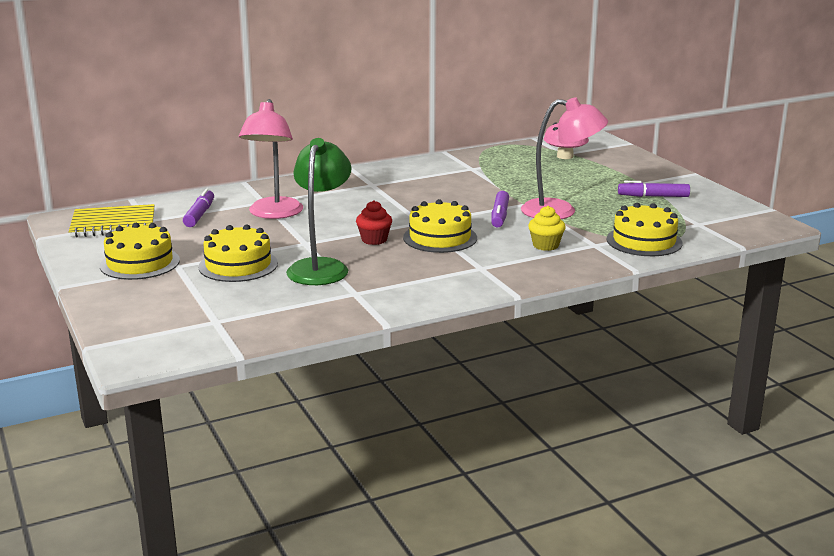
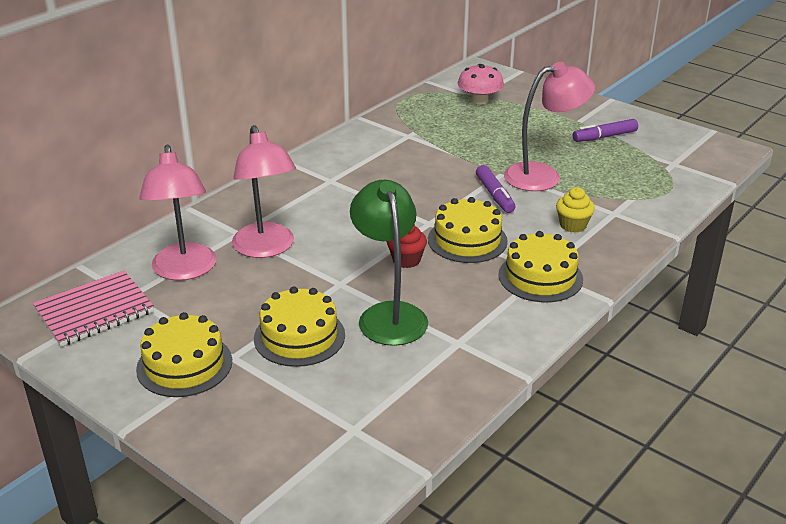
camera: 25 degrees left, 10 degrees up
yellow notebook [69,204,154,237] -> pink notebook [33,271,154,347]
purple marker [183,189,214,227] -> pink lamp [139,145,216,280]
yellow cake [606,203,682,256] -> yellow cake moved to [499,231,583,302]

